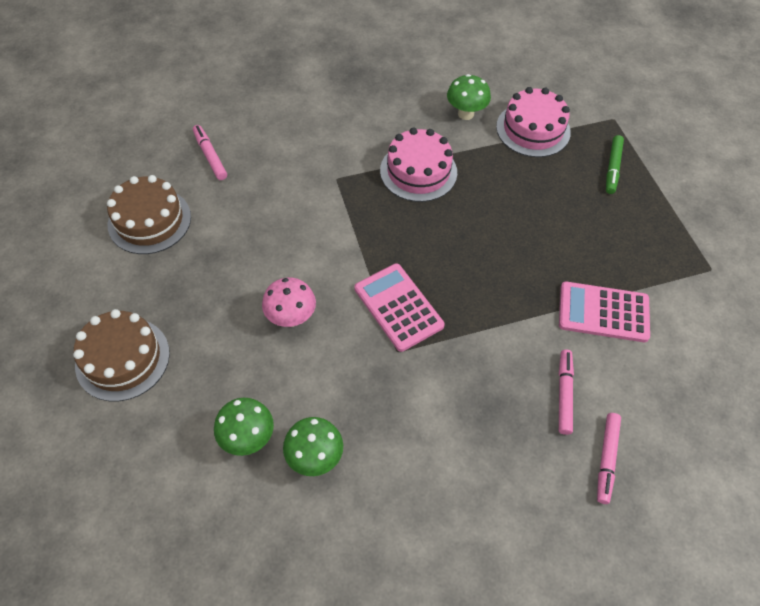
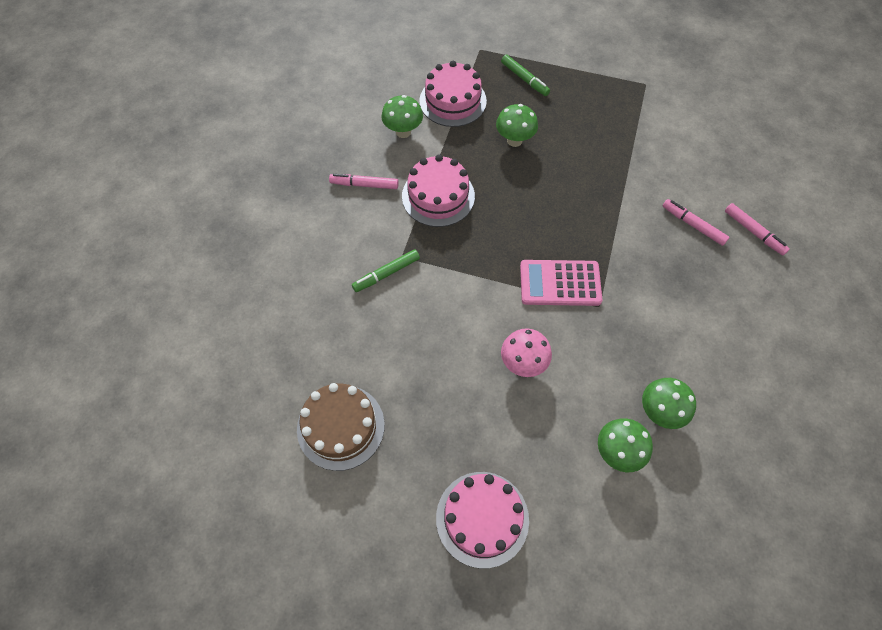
camera: 55 degrees left, 5 degrees up
brown cake [73,309,170,402] -> pink cake [436,472,529,569]
pink marker [193,125,227,180] -> pink marker moved to [329,174,399,189]
pink calculator [559,281,650,342] -> none
none -> green marker [352,249,420,292]
none -> green mushroom [496,104,538,147]

